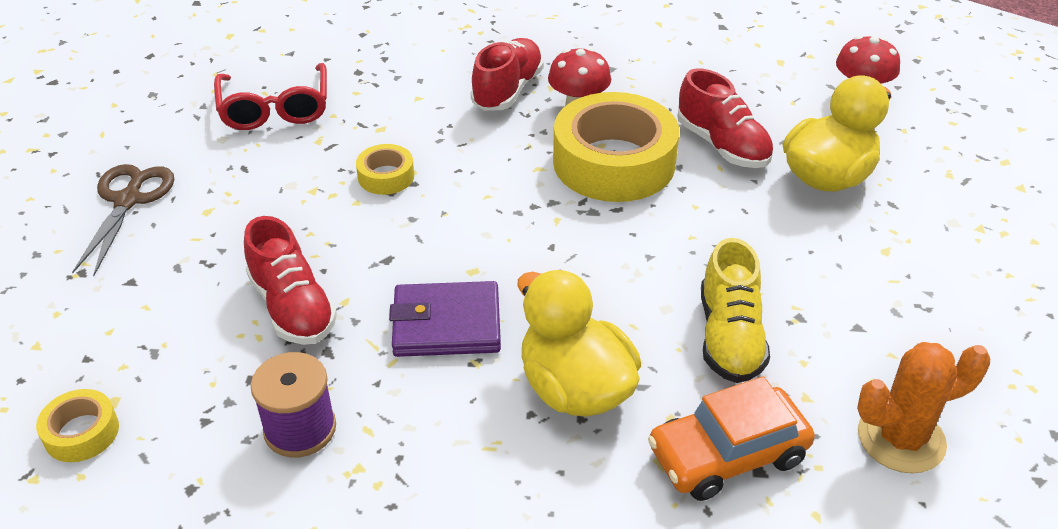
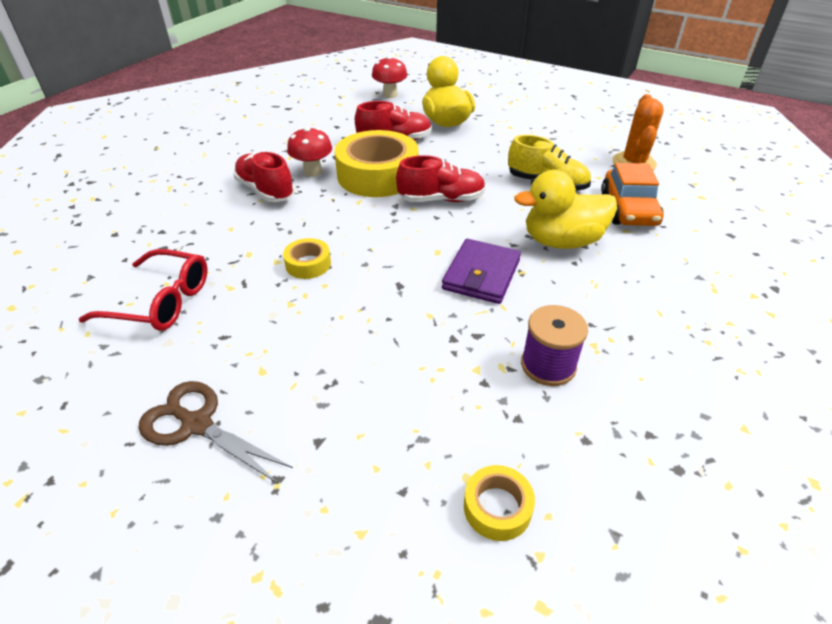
camera: 65 degrees left, 0 degrees up
red shoe [244,216,337,345] -> red shoe moved to [396,155,486,202]

